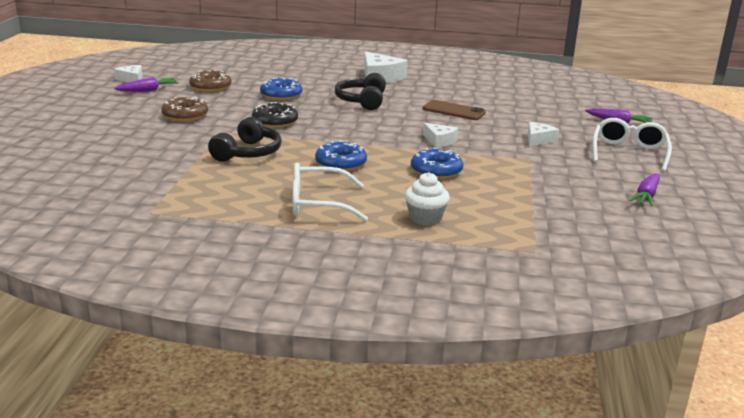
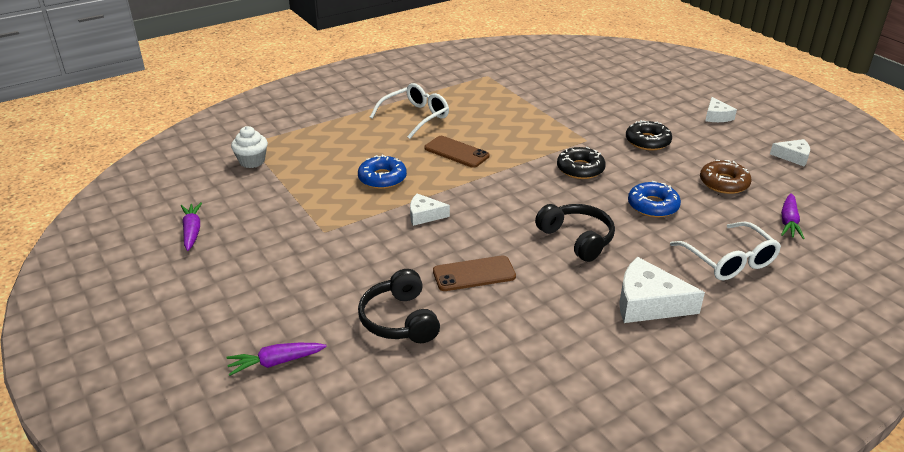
camera: 140 degrees right, 10 degrees up
purple carrot [114,77,179,92] -> purple carrot moved to [781,193,805,239]
brown donut [161,96,208,121] -> black donut [626,120,672,150]
black headphones [208,117,282,162] -> black headphones moved to [358,269,440,343]
blue donut [315,141,367,171] -> brown phone [424,136,490,168]
white cupcake [405,172,450,226] -> white cupcake moved to [231,126,268,168]
white cheese [528,122,560,146] -> white cheese moved to [705,97,737,122]
white glasses [593,118,672,171] -> white glasses moved to [670,222,781,280]

